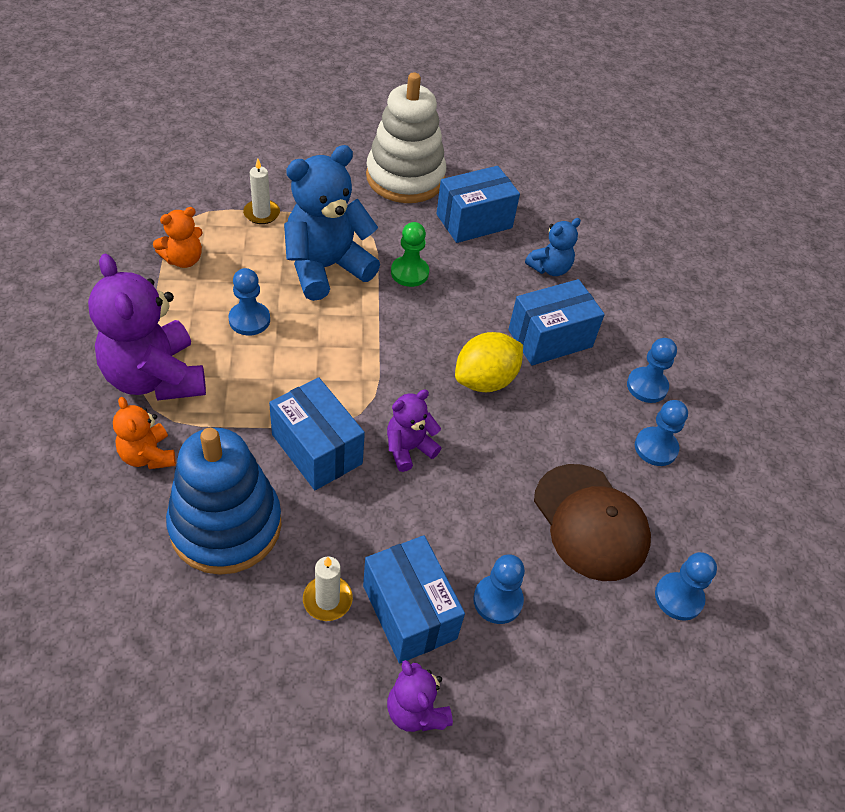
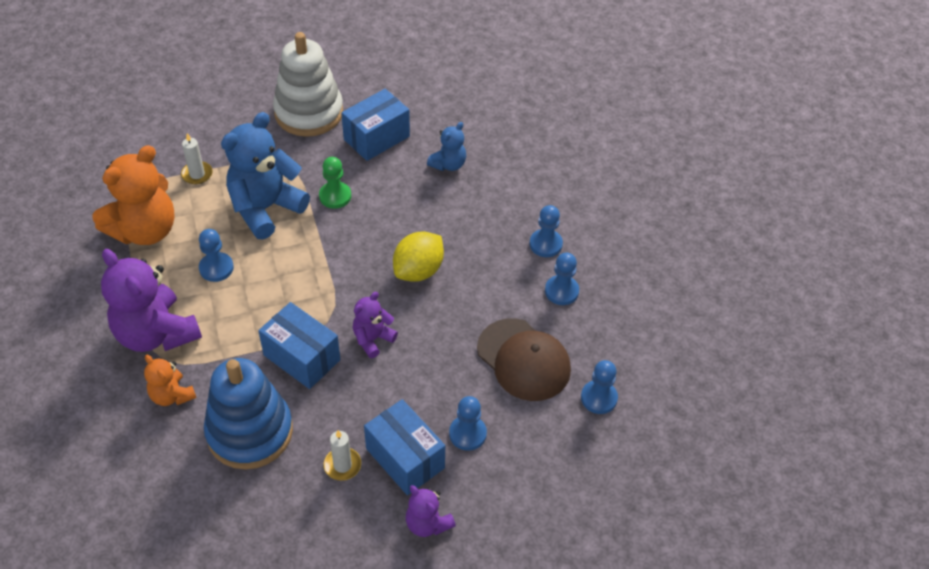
camera: 10 degrees left, 0 degrees up
orange teddy bear [153,207,203,268] -> orange teddy bear [93,145,175,245], size x1.94
blue box [508,279,605,365] -> none

